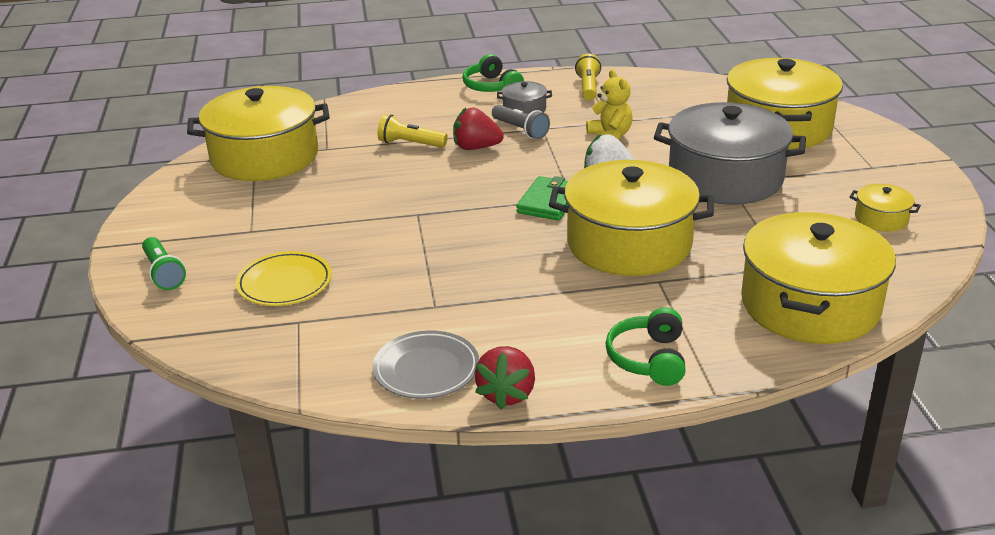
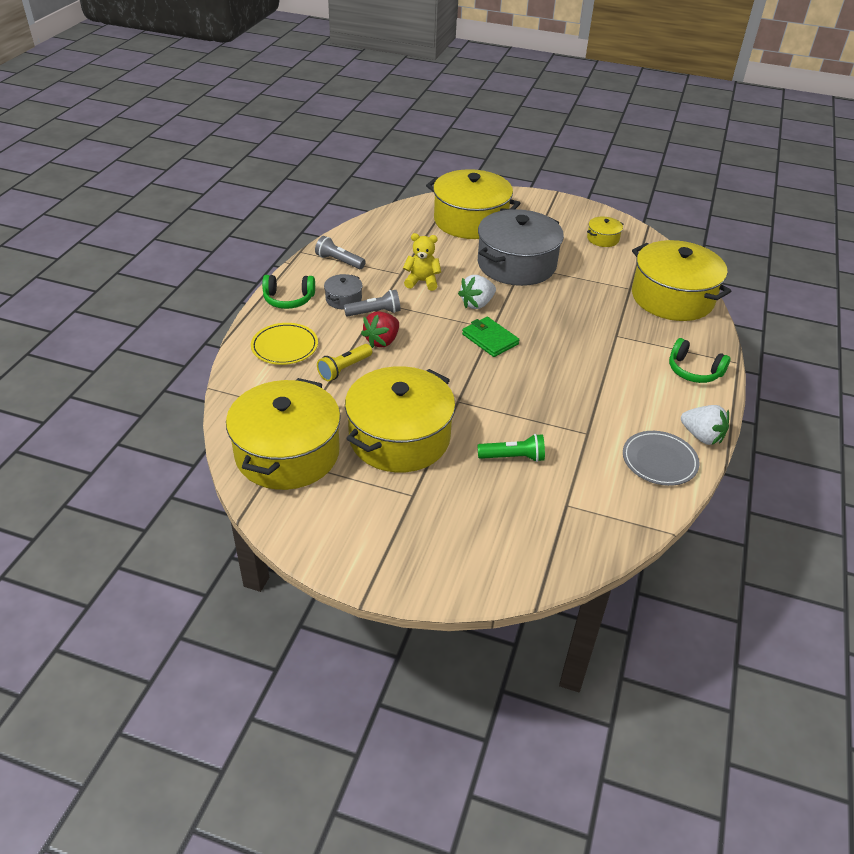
camera: 65 degrees left, 10 degrees up
green flashlight [142,237,186,290] -> green flashlight moved to [477,434,545,462]
yellow plate [236,251,332,306] -> yellow plate moved to [251,323,318,365]
red strawberry [474,346,535,410] -> white strawberry [681,405,729,445]
yellow pot [549,160,714,276] -> yellow pot moved to [345,366,455,473]
yellow flashlight [575,54,601,101] -> grey flashlight [315,236,366,269]

